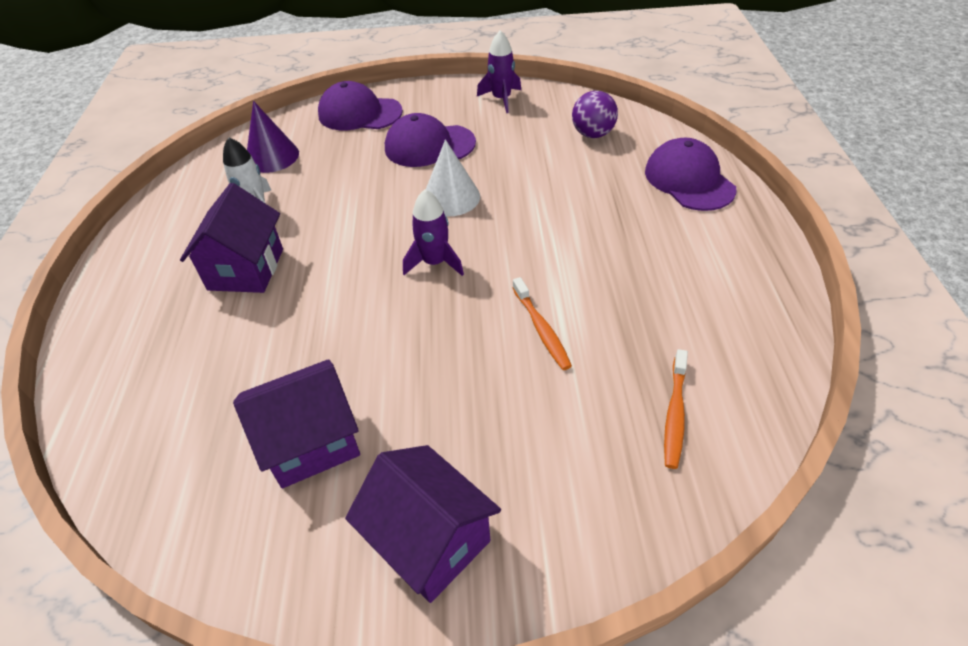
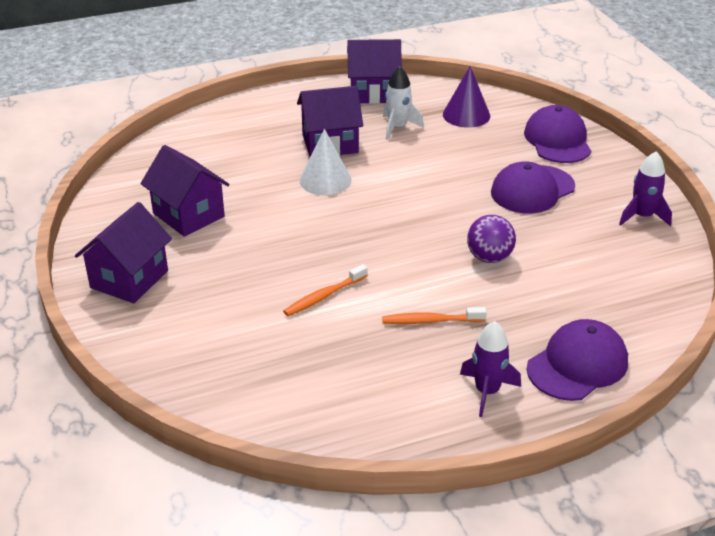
camera: 70 degrees right, 10 degrees down
purple cap [385,113,476,167] -> purple cap turned 105 degrees counterclockwise [491,161,575,213]
purple rocket [403,189,464,276] -> purple rocket moved to [460,321,521,417]
white cone [426,139,480,216] -> white cone moved to [300,129,352,195]
purple ball [572,91,618,138] -> purple ball moved to [467,215,516,263]
orange toothbrush [664,349,688,469] -> orange toothbrush moved to [382,307,487,324]
none -> purple house [347,39,402,104]

